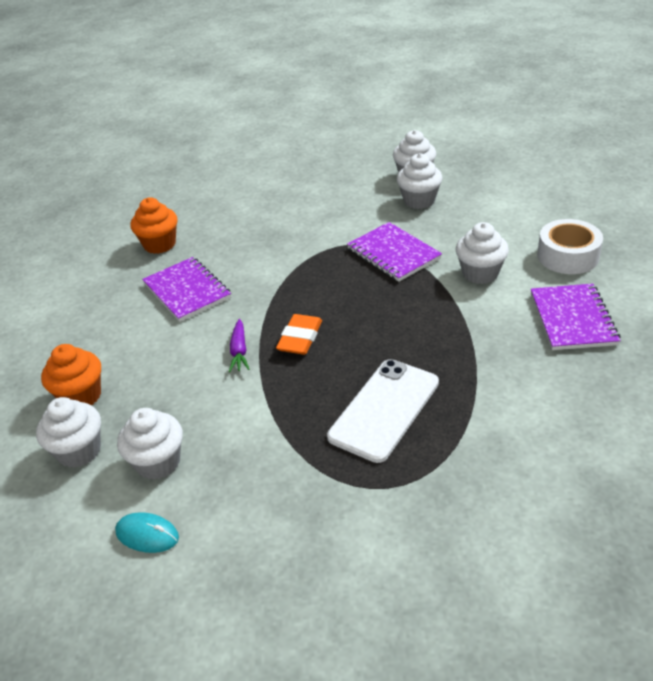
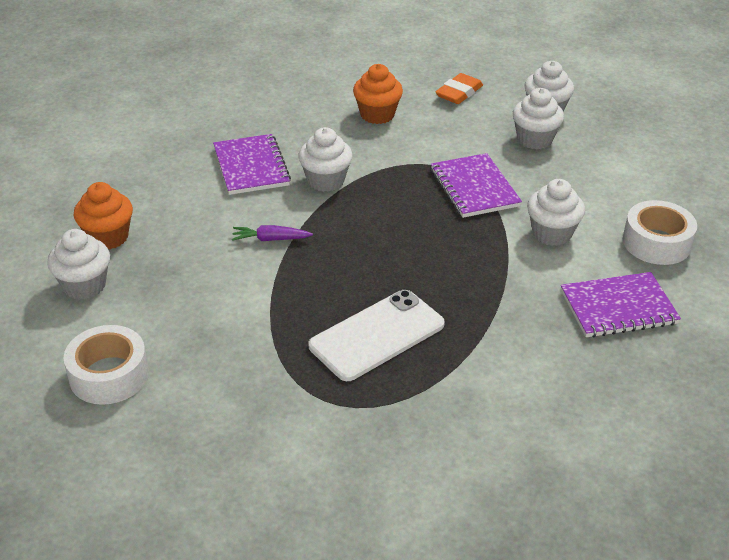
camera: 15 degrees right, 0 degrees up
turquoise mouse [115,512,179,553] -> white tape [64,325,149,405]
white cupcake [117,408,183,480] -> white cupcake moved to [298,127,353,192]
orange cupcake [131,198,178,254] -> orange cupcake moved to [353,64,403,124]
purple carrot [229,319,250,372] -> purple carrot turned 75 degrees clockwise [232,225,313,241]
orange eraser [276,314,322,355] -> orange eraser moved to [436,73,483,104]
purple notebook [531,284,621,350] -> purple notebook turned 60 degrees clockwise [561,272,681,338]

